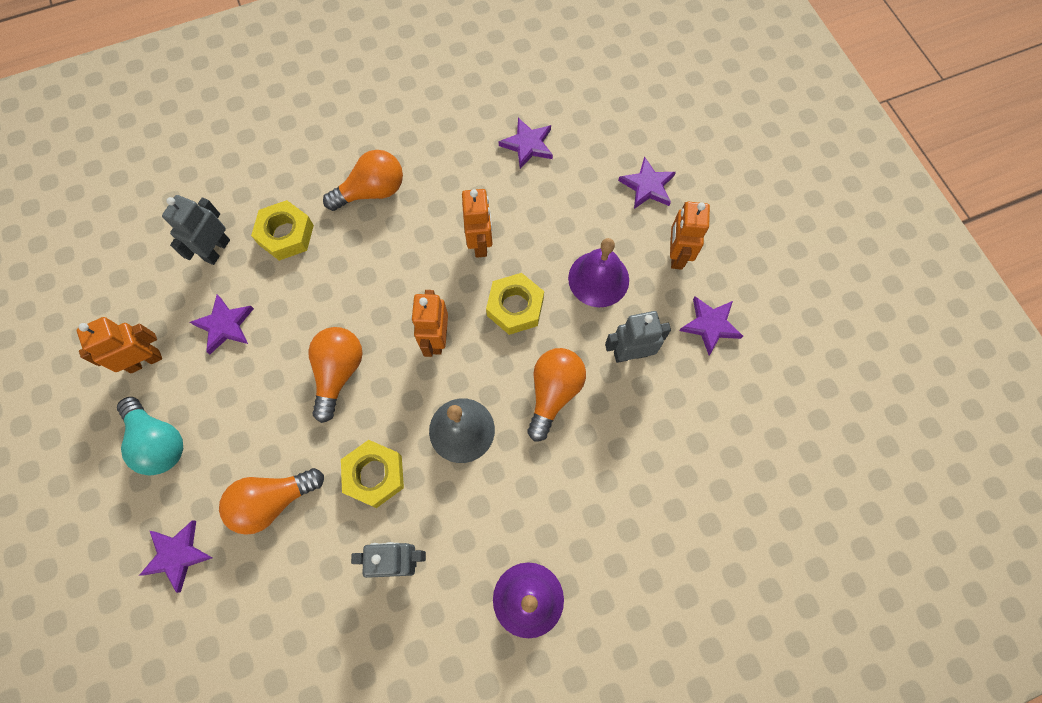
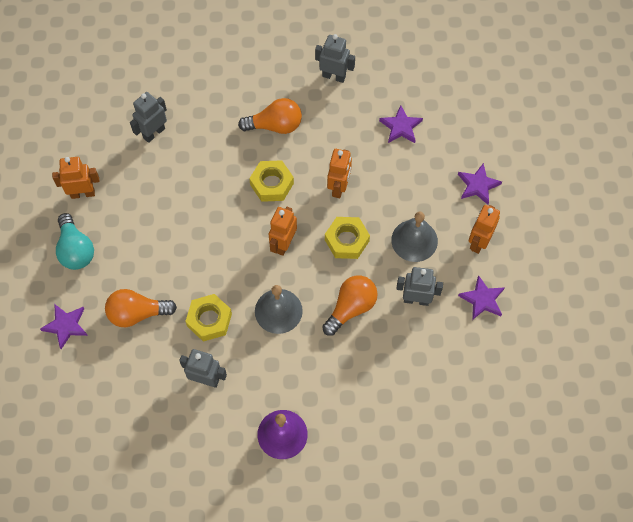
camera: 20 degrees right, 5 degrees down
purple star [190,295,254,354] -> none
yellow nut [251,200,314,261] -> yellow nut moved to [249,160,294,202]
orange light bulb [308,327,362,423] -> none
purple bell [568,238,629,307] -> grey bell [391,211,438,262]
none -> grey robot [315,34,355,83]

